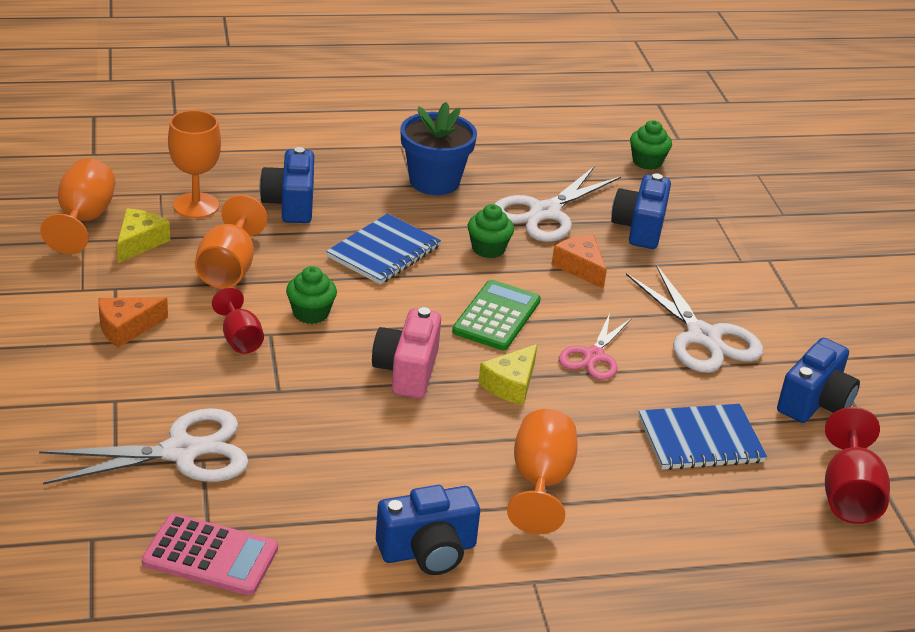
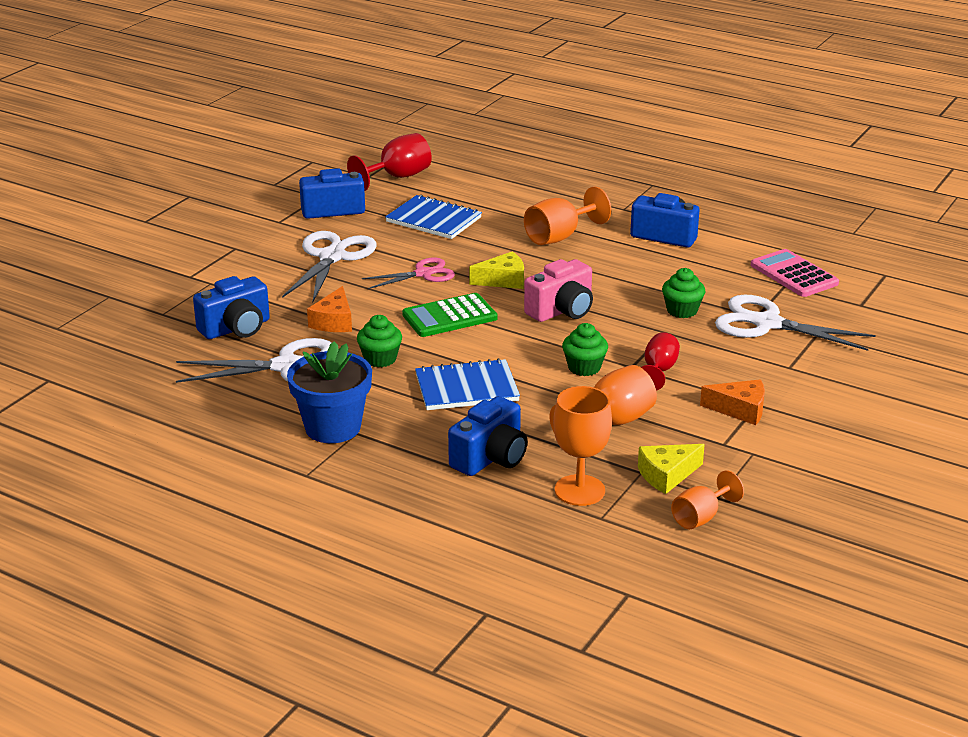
camera: 135 degrees left, 5 degrees down
orange goblet [40,158,115,254] -> orange goblet [671,470,744,529], size x0.65
green cupcake [630,120,672,170] -> green cupcake moved to [662,268,705,318]

